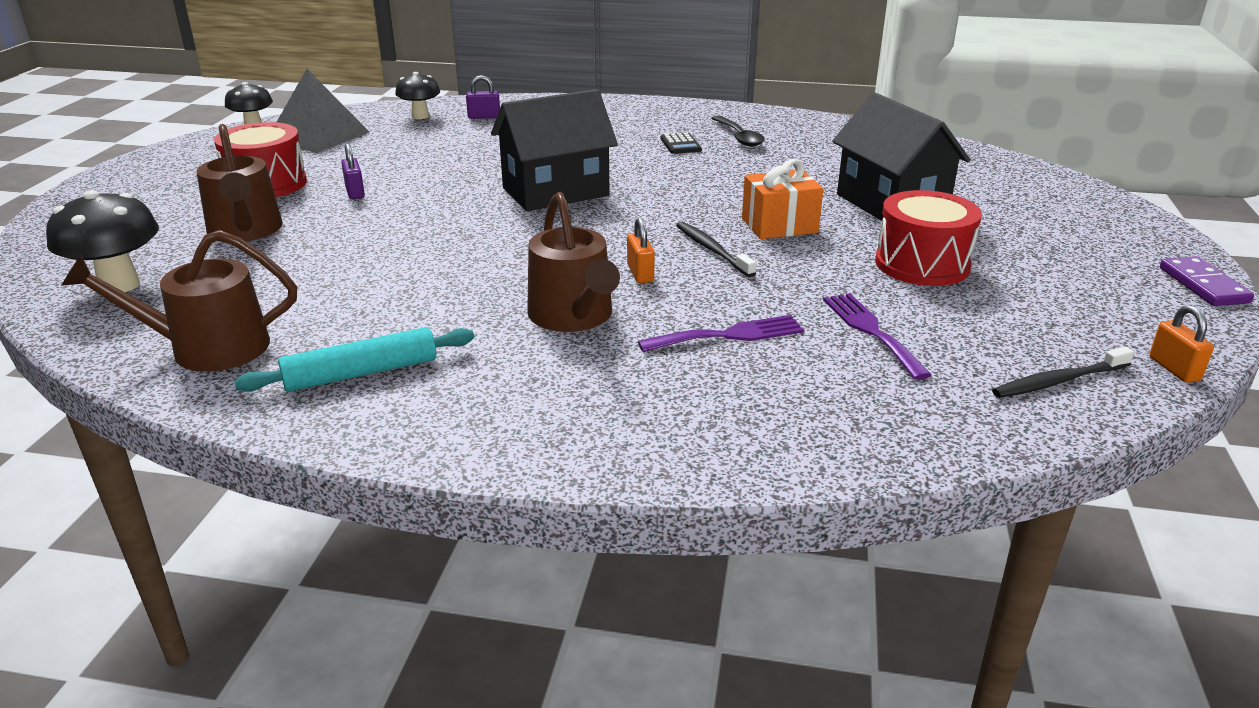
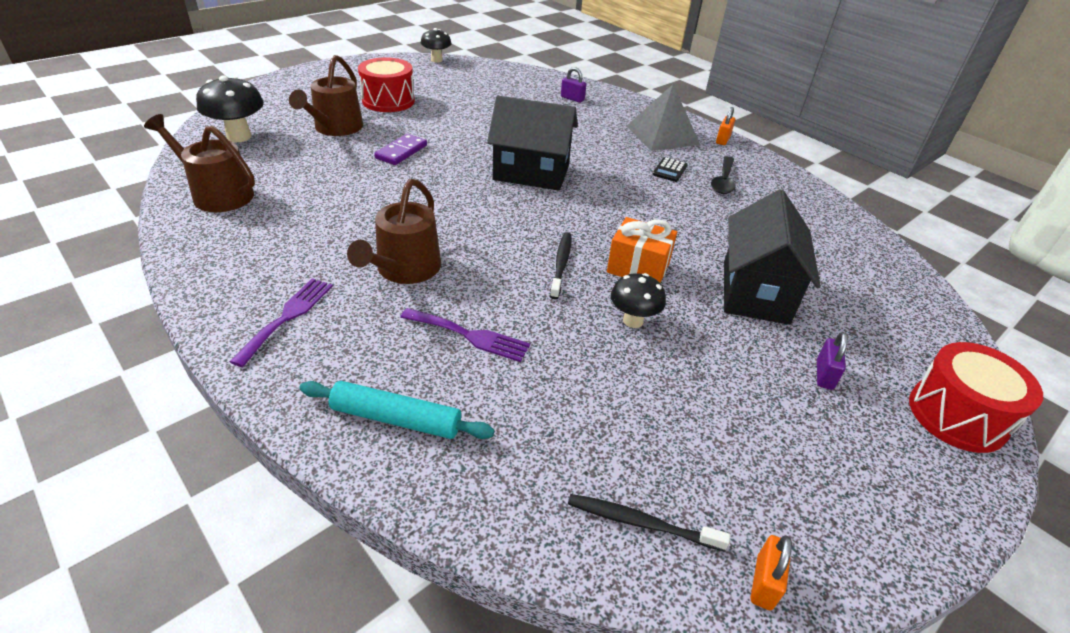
camera: 35 degrees right, 10 degrees up
turquoise rolling pin [234,327,474,392] -> turquoise rolling pin moved to [299,381,494,439]
grey pyramid [277,69,369,153] -> grey pyramid moved to [627,84,700,151]
purple padlock [341,144,365,199] -> purple padlock moved to [817,332,848,390]
black mushroom [395,72,440,119] -> black mushroom moved to [611,273,666,328]
orange padlock [627,217,655,283] -> orange padlock moved to [716,107,735,145]
purple fork [823,293,932,380] -> purple fork moved to [229,278,333,367]
red drum [875,190,982,286] -> red drum moved to [909,342,1043,453]
purple domino [1160,256,1254,306] -> purple domino moved to [374,134,427,165]

